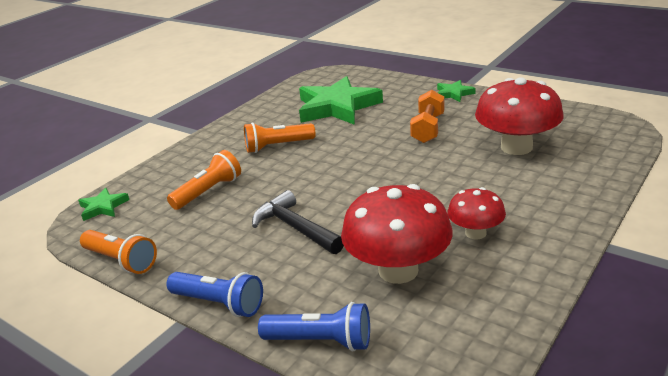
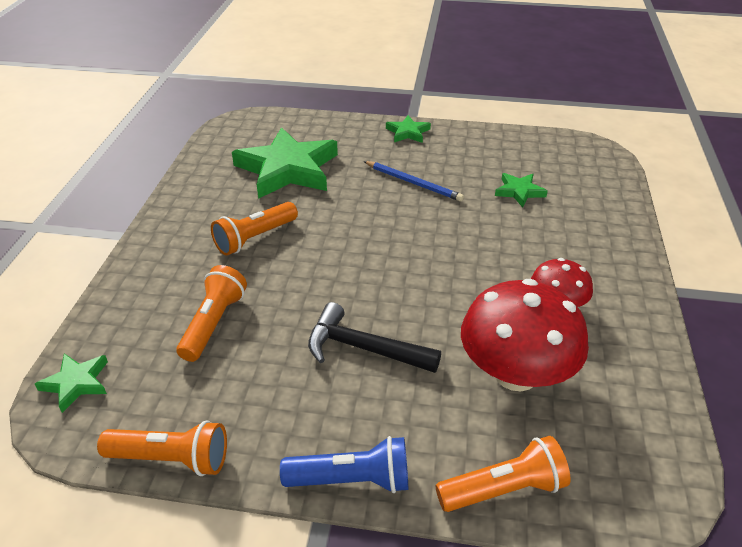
camera: 30 degrees left, 10 degrees up
blue flashlight [258,302,370,351] -> orange flashlight [436,436,571,512]
orange dumbbell [410,90,444,143] -> blue pencil [364,161,464,202]
red mushroom [475,77,564,155] -> green star [495,173,548,207]

